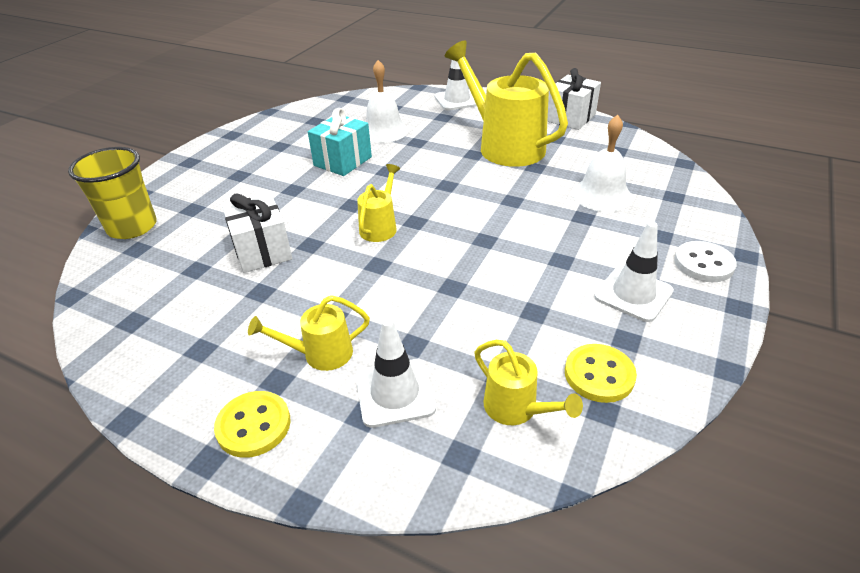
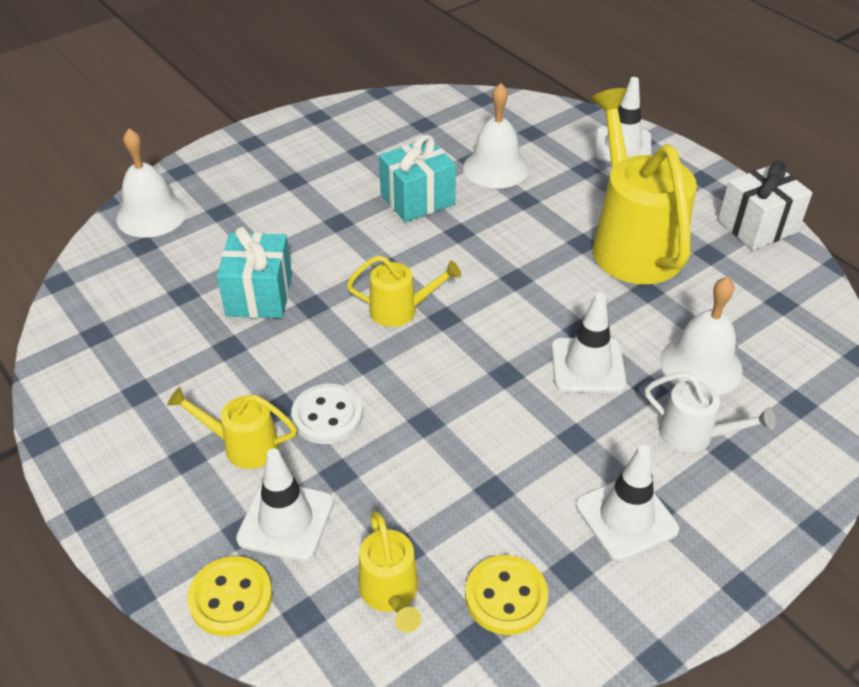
camera: 25 degrees right, 5 degrees up
yellow cup [68,147,157,239] -> white bell [116,129,187,238]
yellow button [214,391,291,458] -> yellow button moved to [187,556,272,636]
white gift [222,193,292,273] -> turquoise gift [217,227,292,318]
yellow watering can [357,164,400,242] -> yellow watering can turned 45 degrees clockwise [347,255,461,327]
white button [674,241,737,282] -> white button moved to [291,384,363,444]
none -> white traffic cone [551,292,627,393]
none -> white watering can [645,372,776,453]

